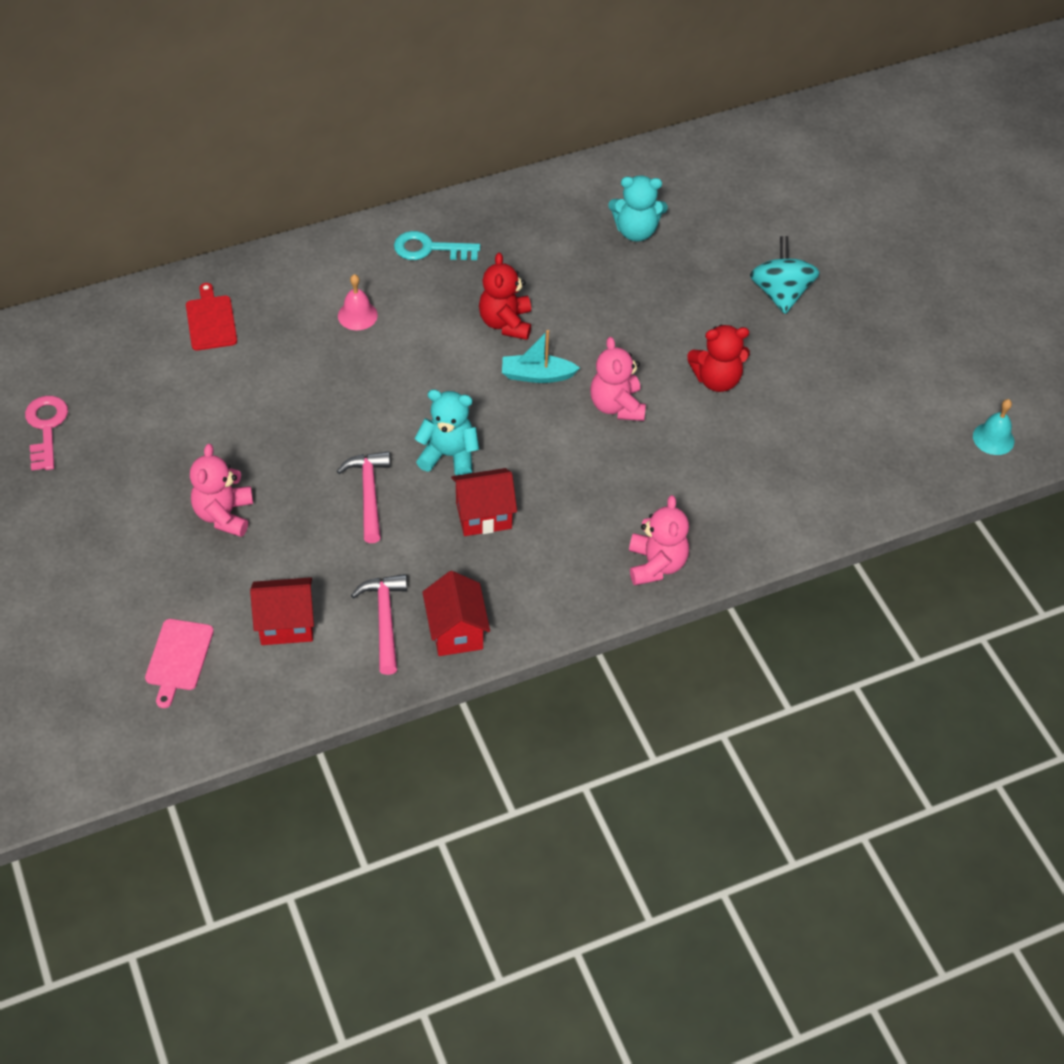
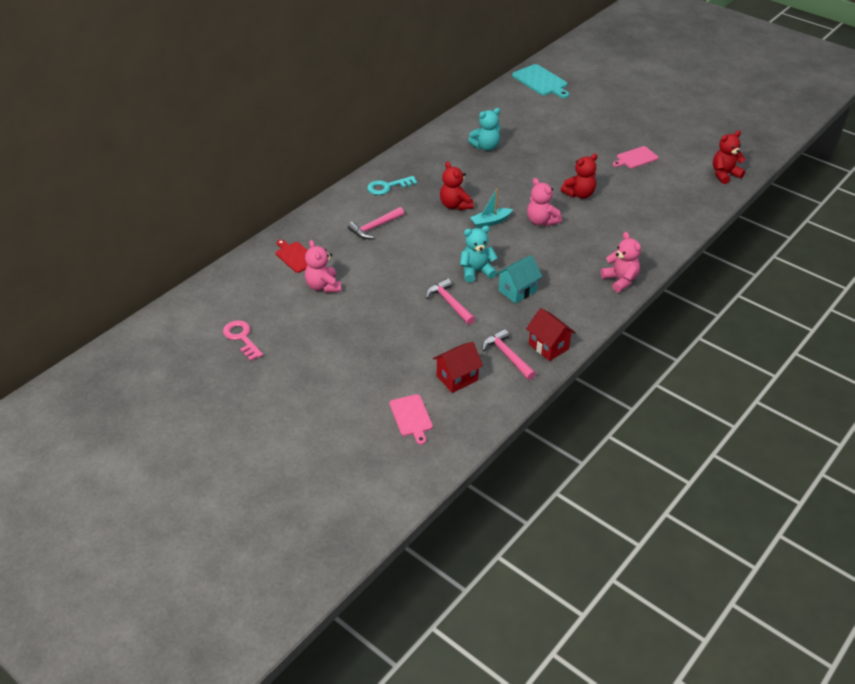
camera: 25 degrees left, 10 degrees down
pink teddy bear [190,444,253,537] -> pink teddy bear moved to [305,240,341,293]
pink bell [338,274,378,330] -> pink hammer [348,207,404,239]
red house [451,468,517,536] -> turquoise house [496,255,542,304]
turquoise spinning top [750,236,820,314] -> none
turquoise bell [973,399,1014,455] -> red teddy bear [713,130,746,184]
none -> turquoise cutting board [512,64,569,98]
none -> pink cutting board [613,146,659,168]

